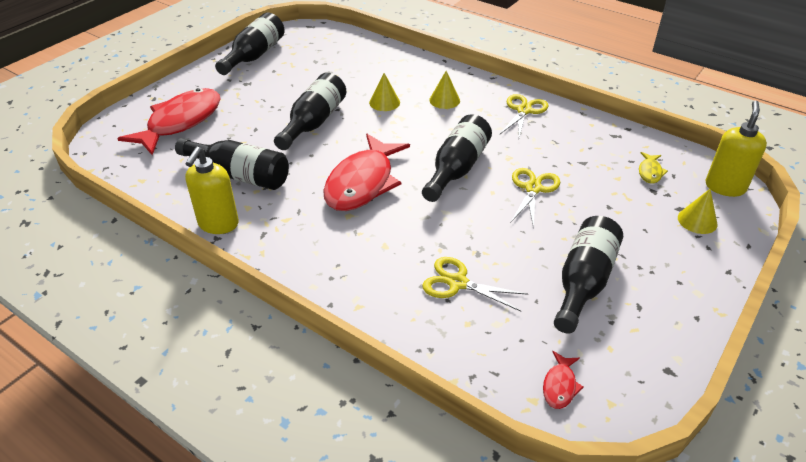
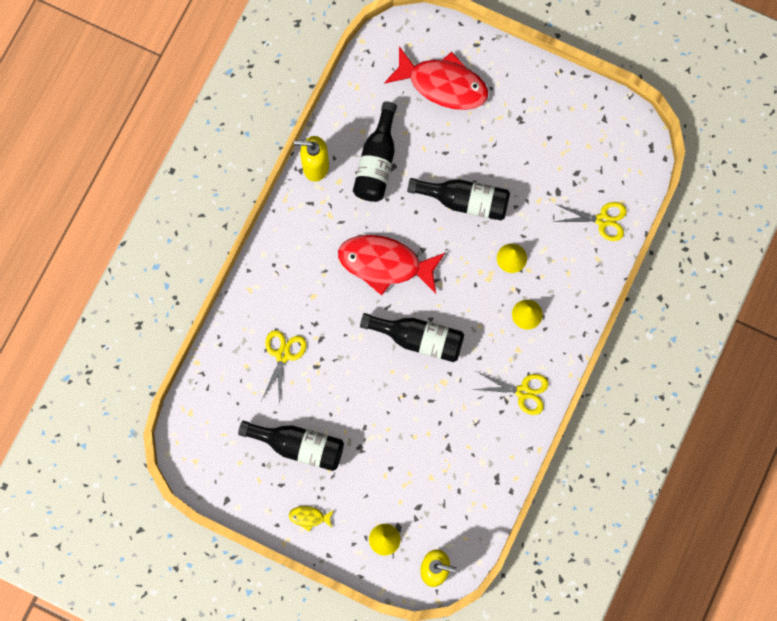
camera: 80 degrees right, 35 degrees up
black bottle [215,12,285,75] -> none
yellow scissors [511,168,560,228] -> yellow scissors moved to [554,202,627,241]
red fish [543,351,584,409] -> none
yellow fish [639,152,668,183] -> yellow fish moved to [289,506,334,532]

